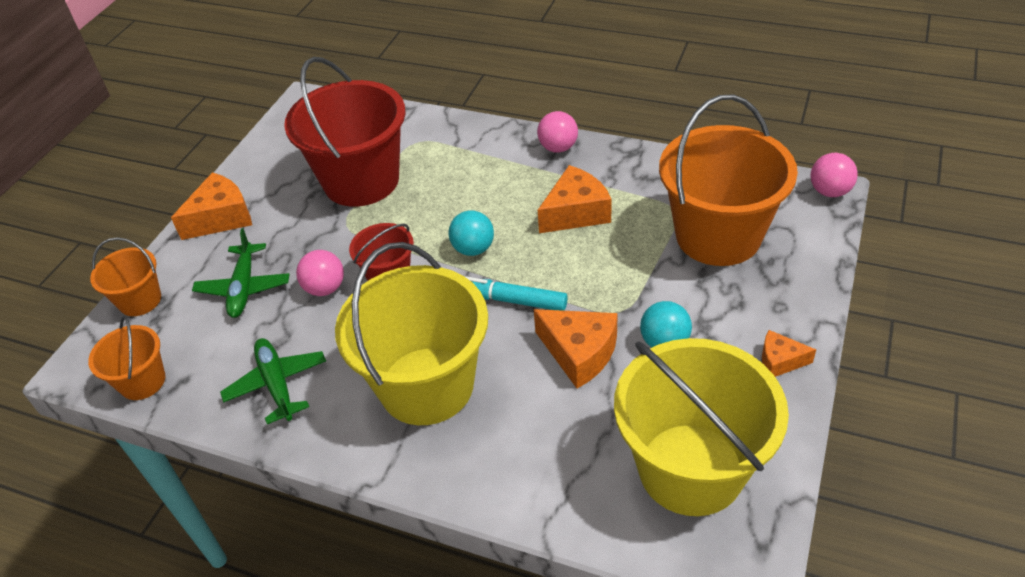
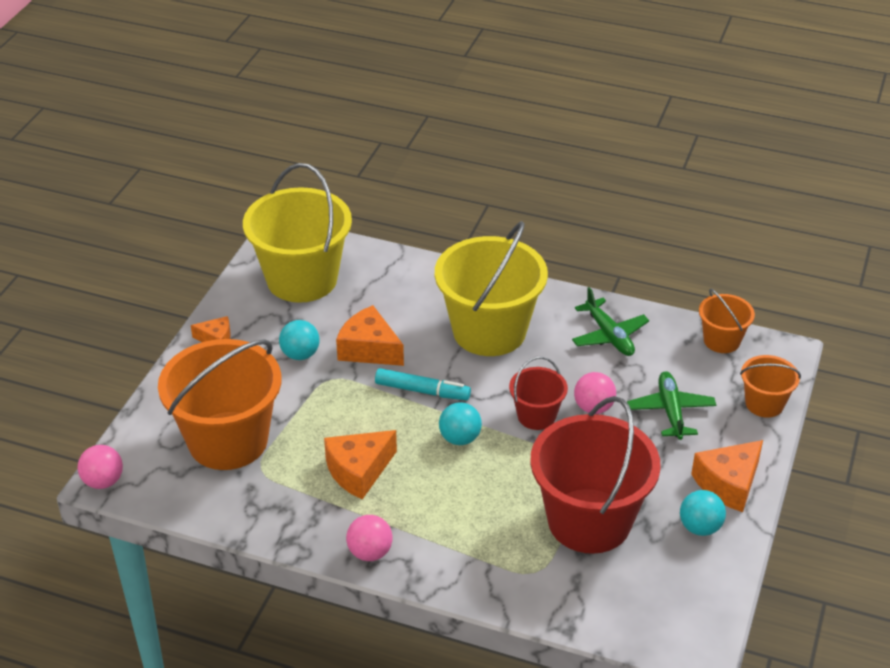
camera: 175 degrees right, 5 degrees down
none -> turquoise ball [680,490,726,536]

